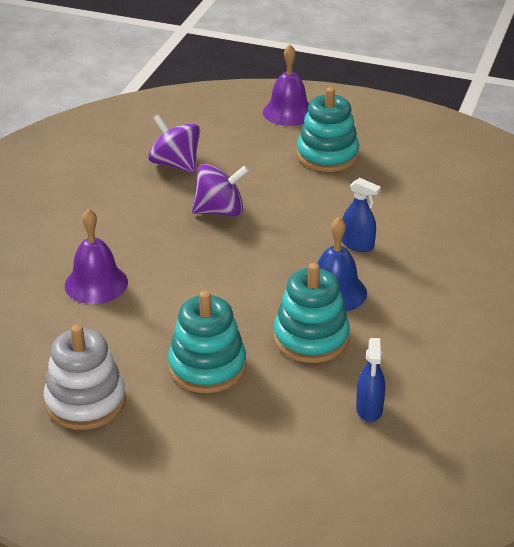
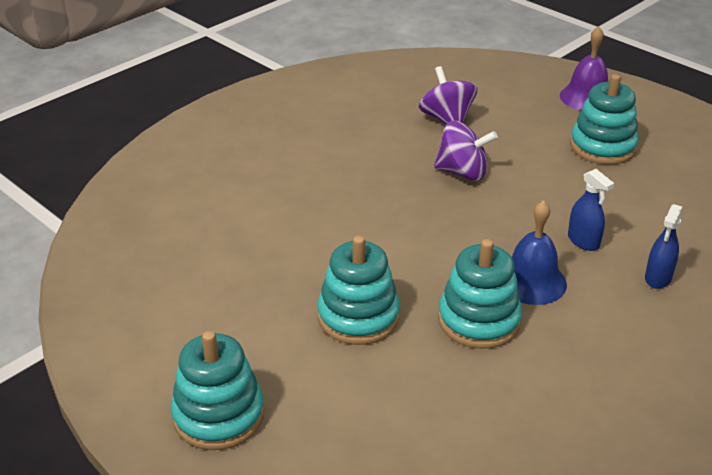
camera: 25 degrees right, 0 degrees up
white stacking toy [44,325,126,430] -> none
purple bell [65,209,128,304] -> none
blue spray bottle [356,338,385,422] -> blue spray bottle moved to [645,204,683,289]
none -> turquoise stacking toy [171,331,264,450]

